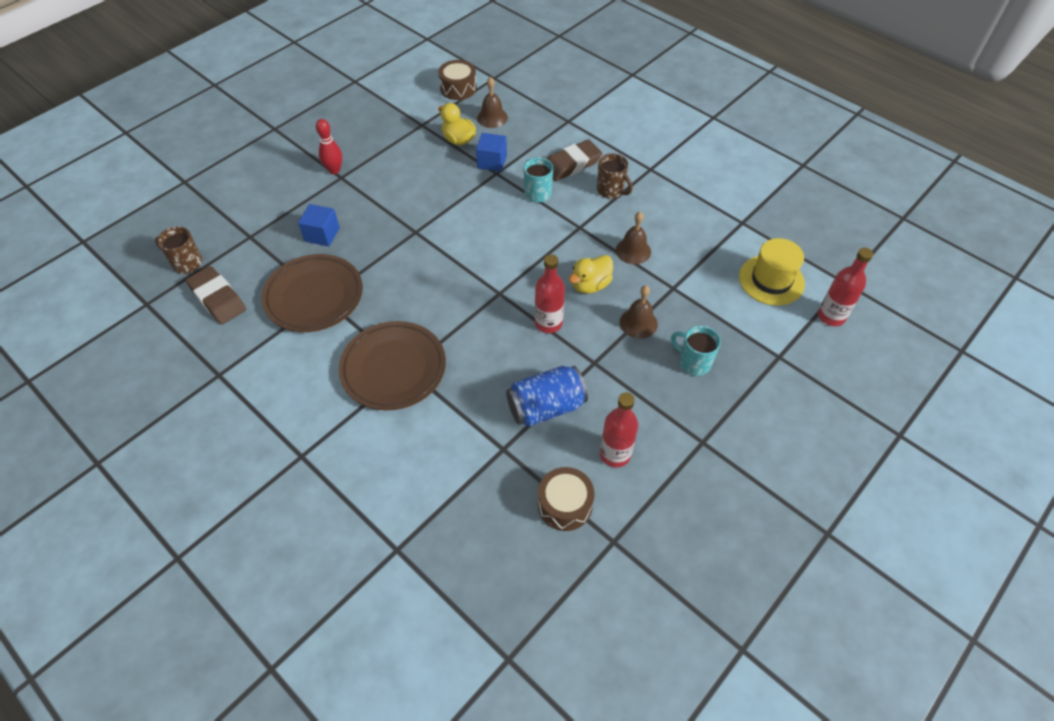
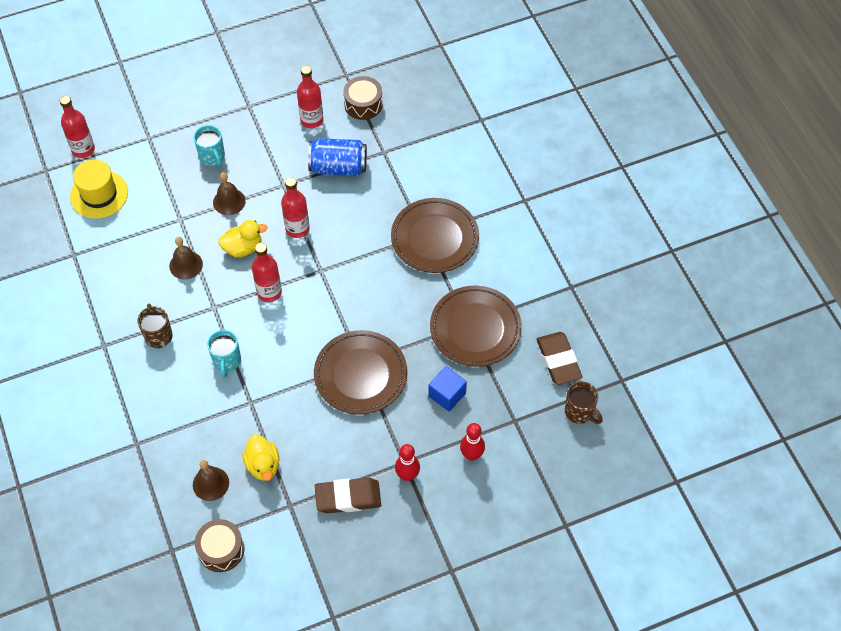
camera: 155 degrees left, 5 degrees up
blue cube [476,133,507,172] -> none
brown eraser [547,140,602,181] -> brown eraser moved to [315,478,381,513]
none -> red bottle [252,243,282,302]
none -> brown plate [314,330,407,415]
none -> red bowling pin [460,423,485,461]

